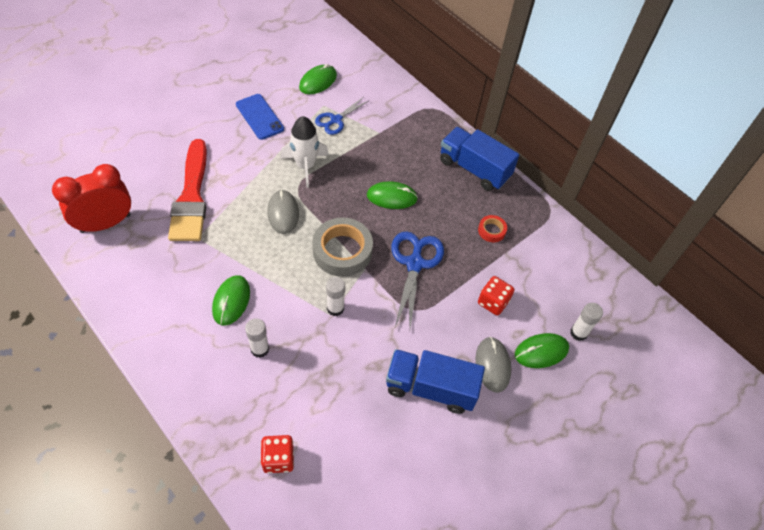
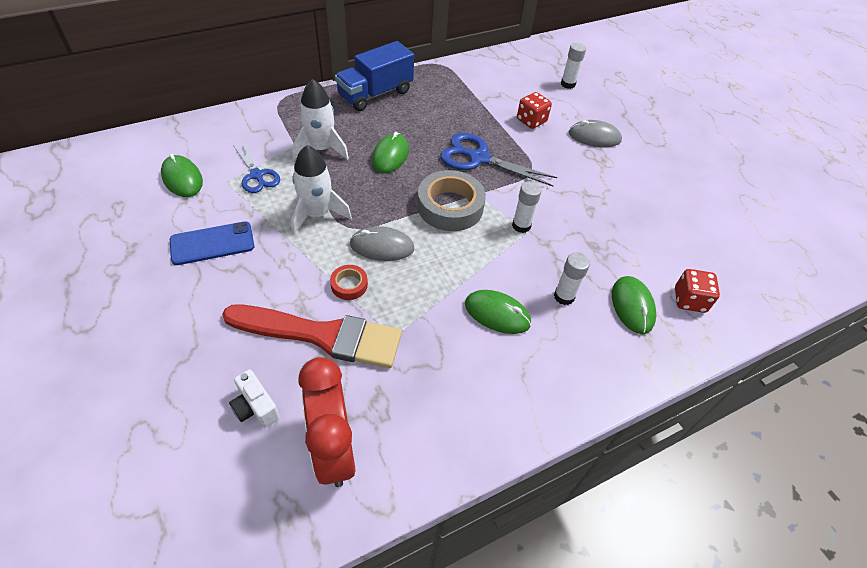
camera: 75 degrees left, 5 degrees down
blue truck [386,349,485,414] -> none
red tape [478,215,507,242] -> red tape moved to [330,265,368,300]
green mouse [515,333,569,368] -> green mouse moved to [612,276,656,334]
none -> white camera [229,370,280,428]
none -> white rocket [292,79,349,160]

